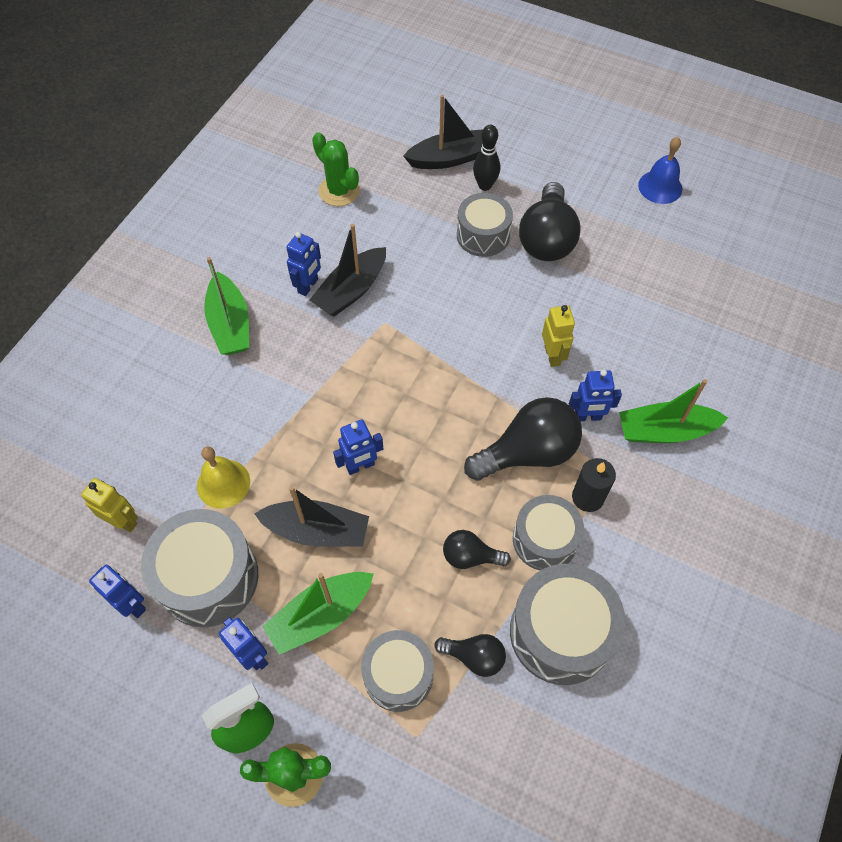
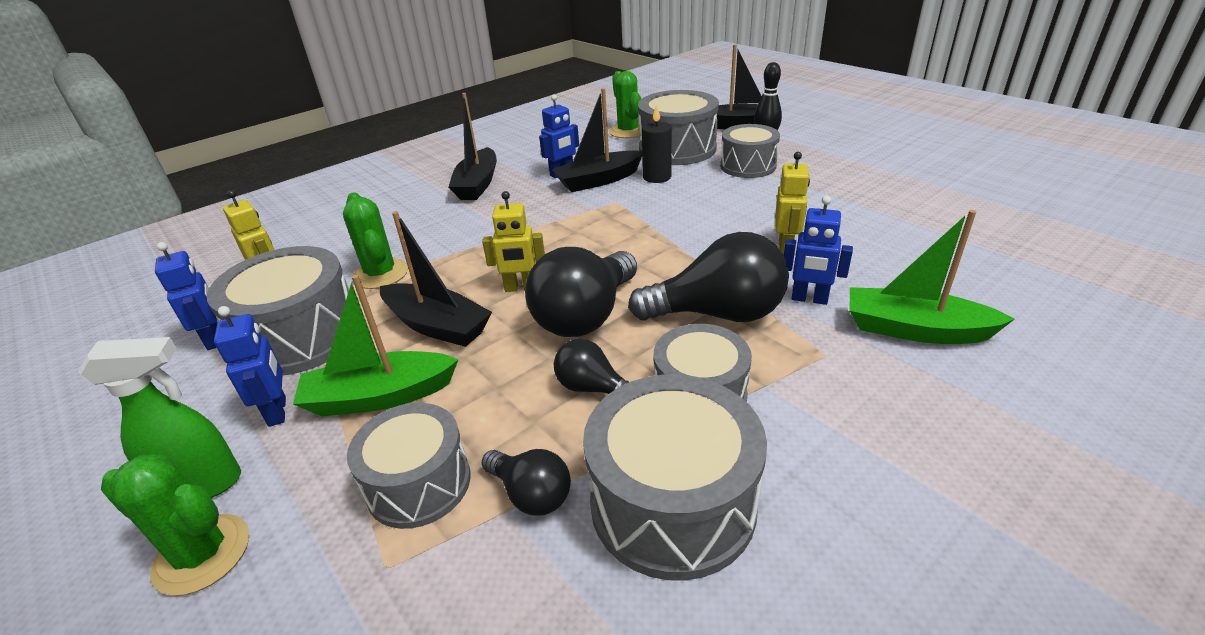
camera: 25 degrees right, 25 degrees down
yellow bell [197,446,250,509] -> green cactus [343,192,408,289]
green boat [204,257,249,355] -> black boat [449,93,497,200]
blue robot [333,420,383,475] -> yellow robot [482,191,545,292]
black light bulb [519,182,581,261] -> black light bulb moved to [525,247,637,337]
black candle [572,458,616,512] -> black candle moved to [642,104,672,183]
blue bell [638,137,682,204] -> none
none -> grey drum [638,90,719,165]

